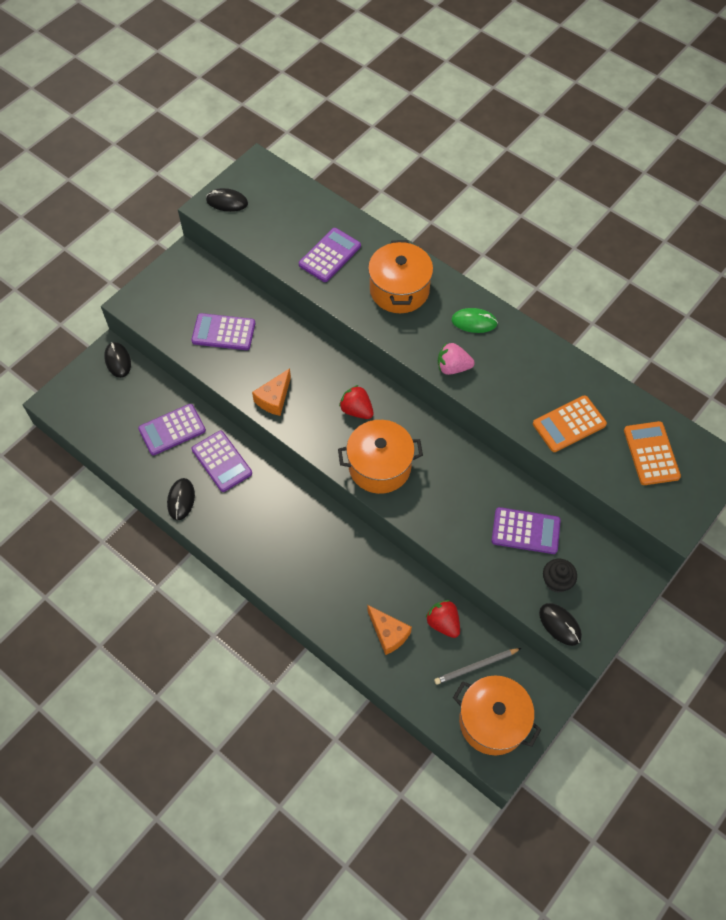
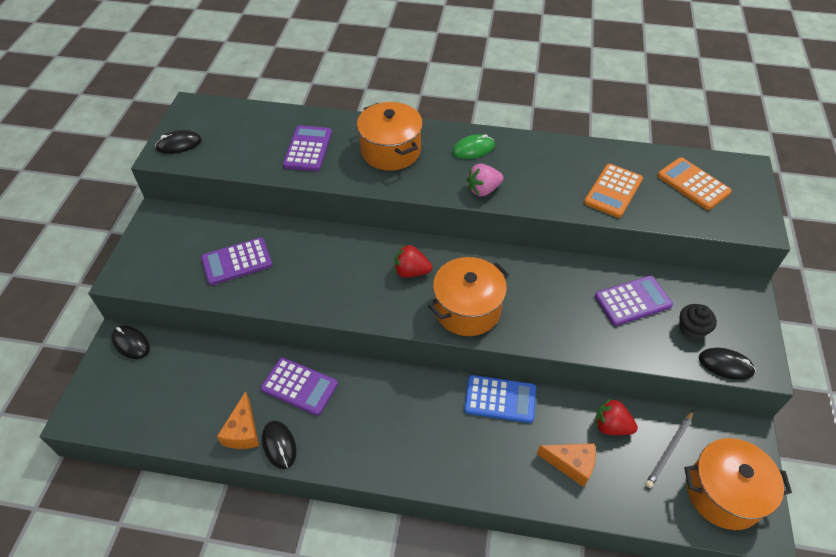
camera: 30 degrees left, 10 degrees down
purple calculator [138,404,206,455] -> none
orange cheese [252,368,291,416] -> orange cheese moved to [217,391,259,449]
none -> blue calculator [464,375,536,423]

